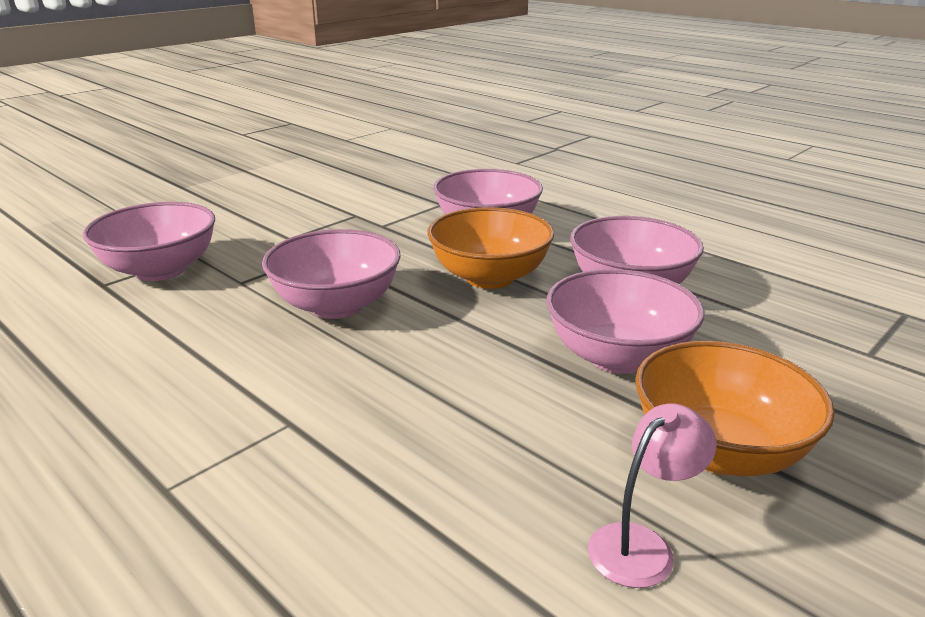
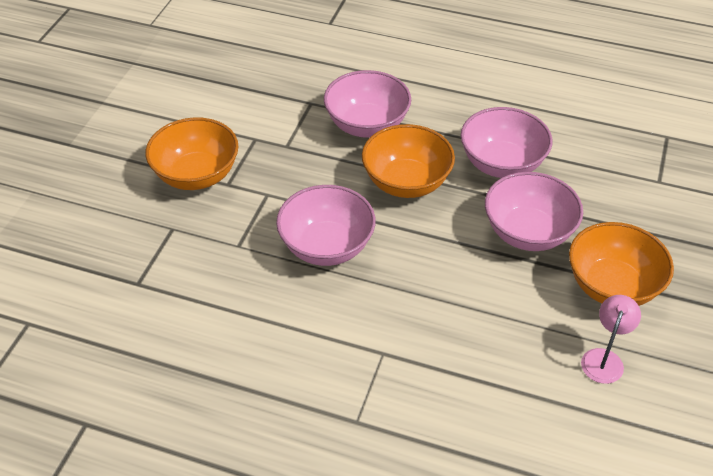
camera: 25 degrees left, 20 degrees up
pink bowl [83,202,215,281] -> none
none -> orange bowl [145,117,238,190]

